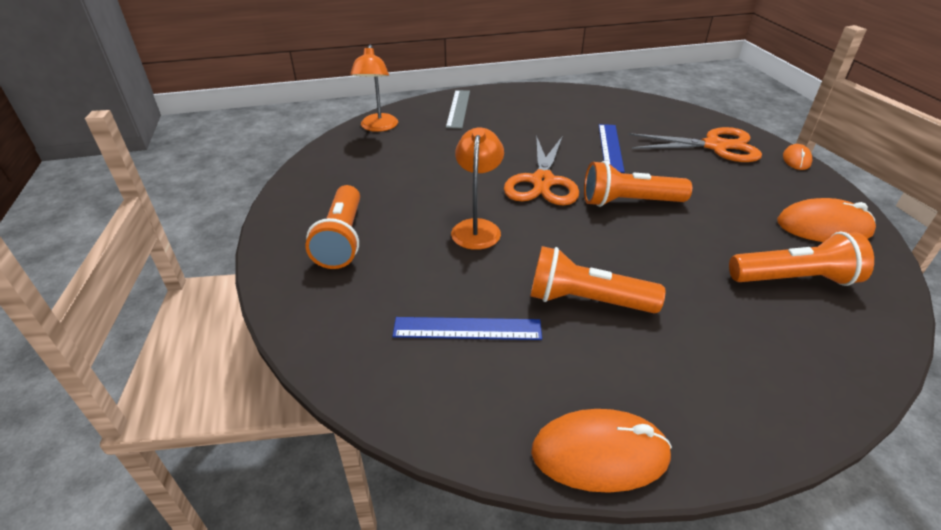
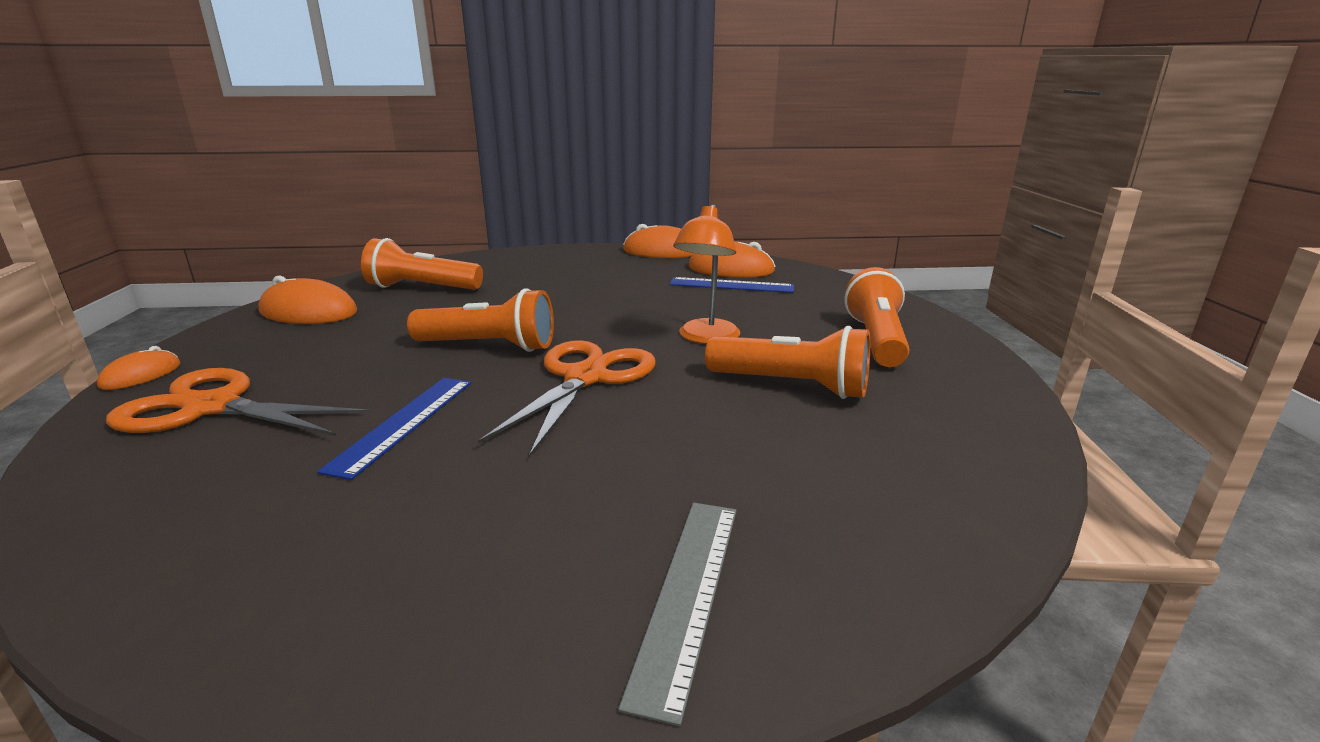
camera: 170 degrees left, 15 degrees down
orange lamp [350,45,398,132] -> none
orange flashlight [530,246,665,313] -> orange flashlight moved to [705,326,870,399]
none -> orange mouse [689,241,776,278]

